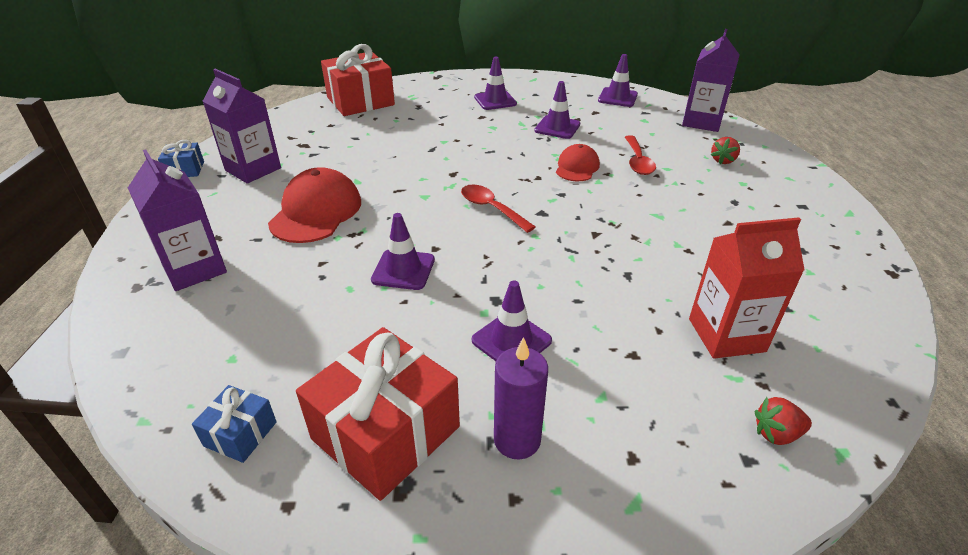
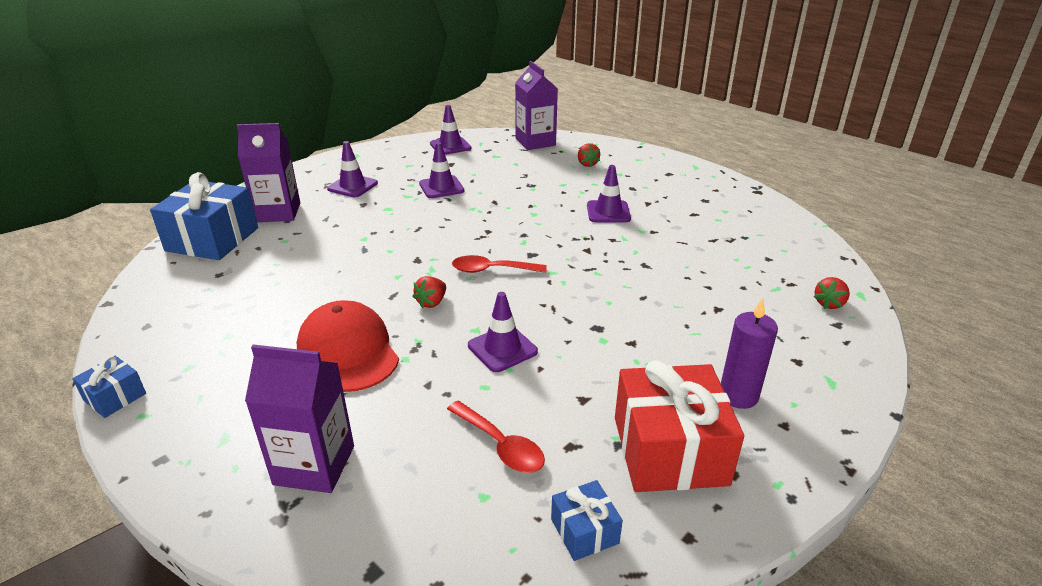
camera: 45 degrees left, 5 degrees down
purple carton [203,69,281,184] -> purple carton moved to [237,123,300,222]
red gift [321,44,395,116] -> blue gift [150,172,258,260]
purple traffic cone [472,281,552,361] -> purple traffic cone moved to [587,165,631,222]
red cap [556,144,600,181] -> none
red spoon [625,135,656,175] -> red spoon moved to [447,401,545,473]
red carton [689,217,804,359] -> none
none -> red strawberry [412,276,446,308]

